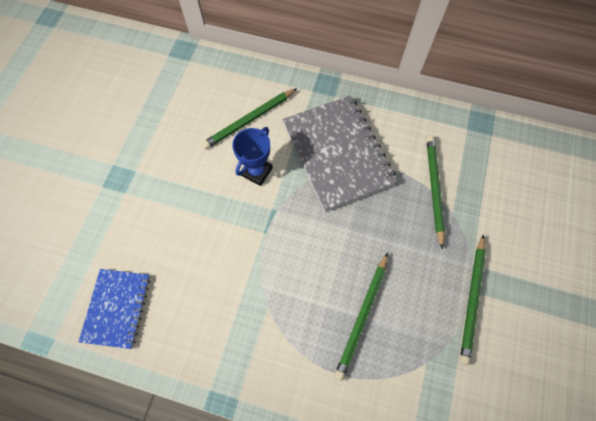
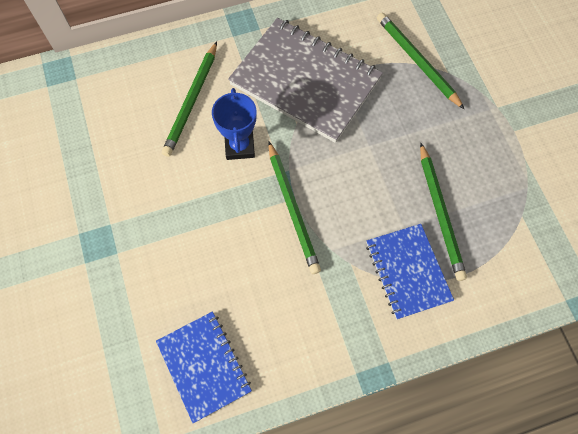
camera: 35 degrees left, 0 degrees up
green pencil [460,234,486,365] -> green pencil moved to [268,141,321,274]
none -> blue notebook [366,224,454,319]

